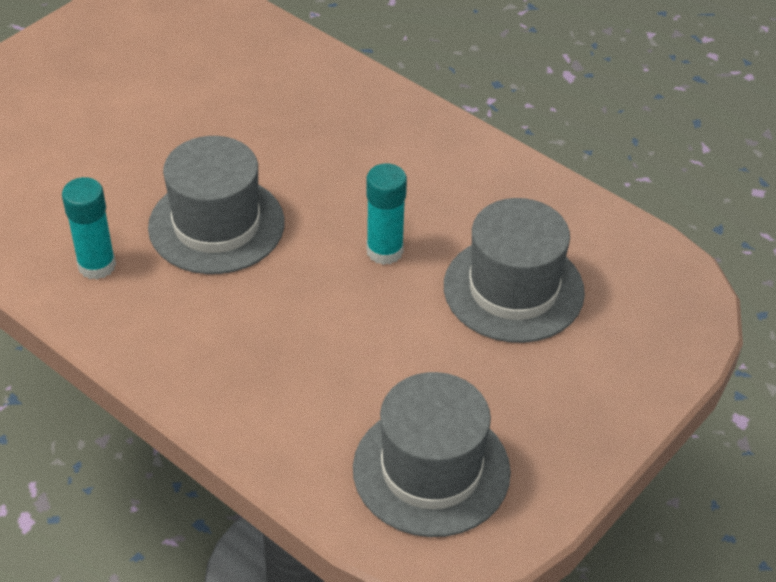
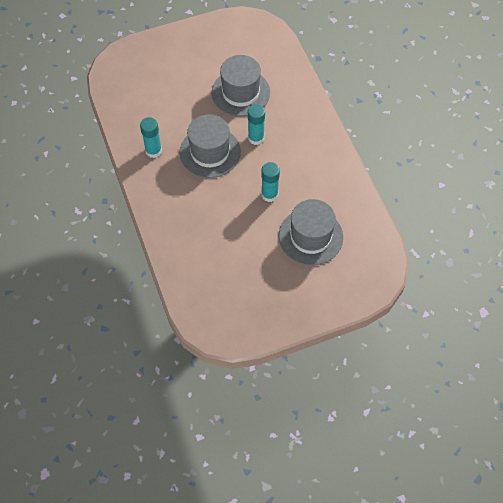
camera: 30 degrees right, 15 degrees up
grey hat [353,372,511,537] -> grey hat moved to [212,55,270,116]
none -> turquoise glue stick [248,104,265,145]

